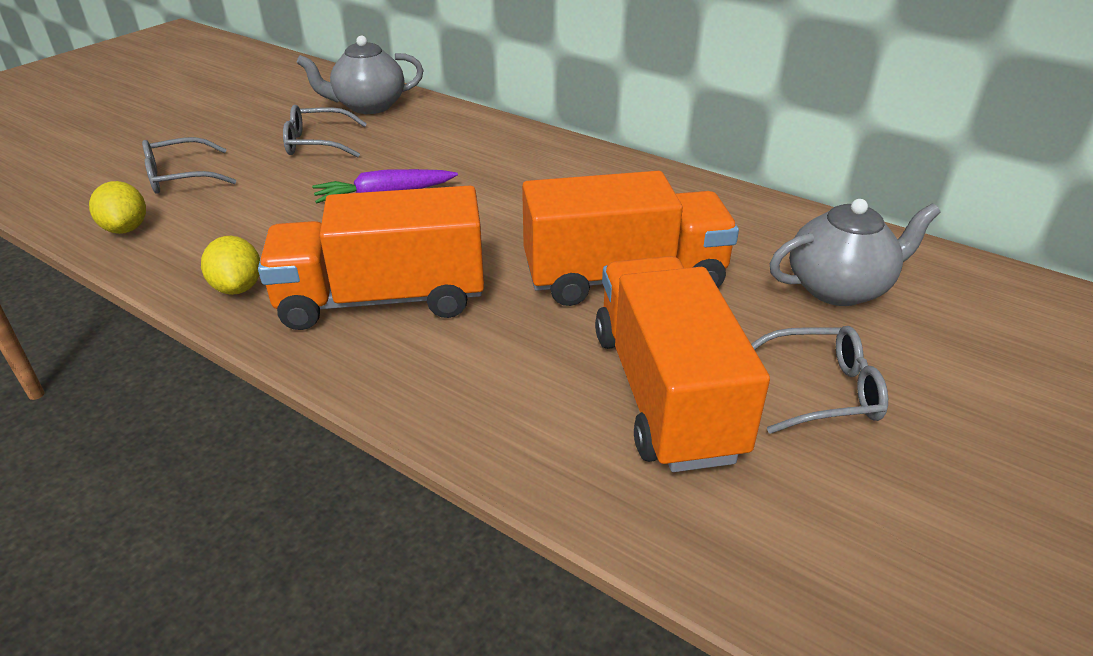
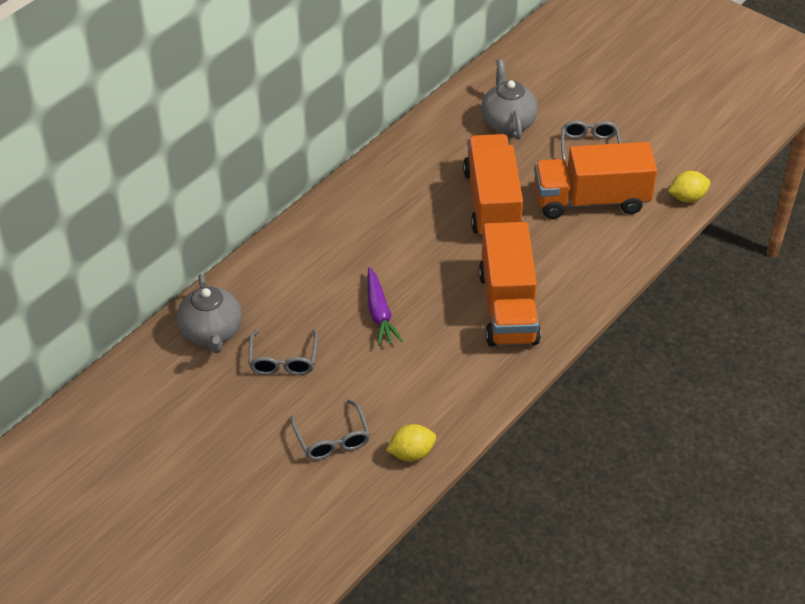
camera: 85 degrees left, 10 degrees up
yellow lemon [201,236,260,295] -> yellow lemon moved to [668,171,710,202]

